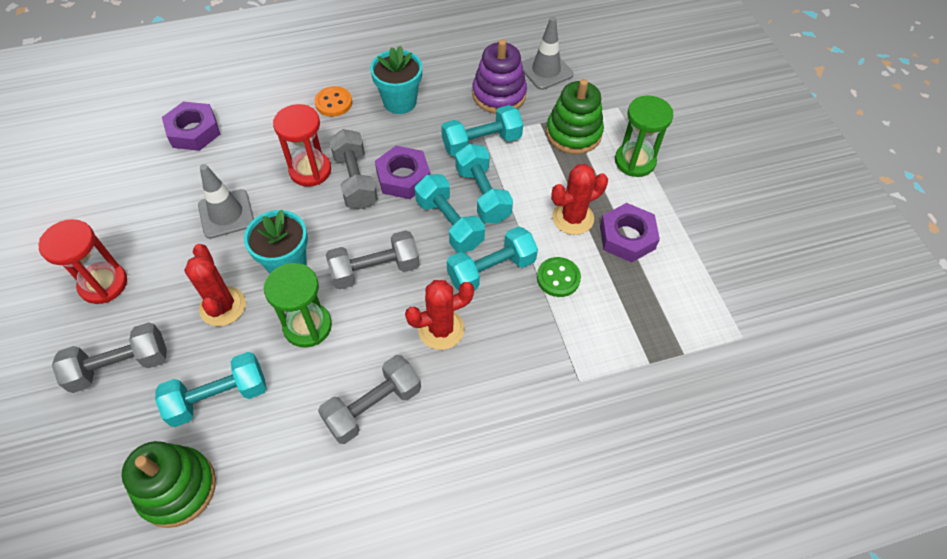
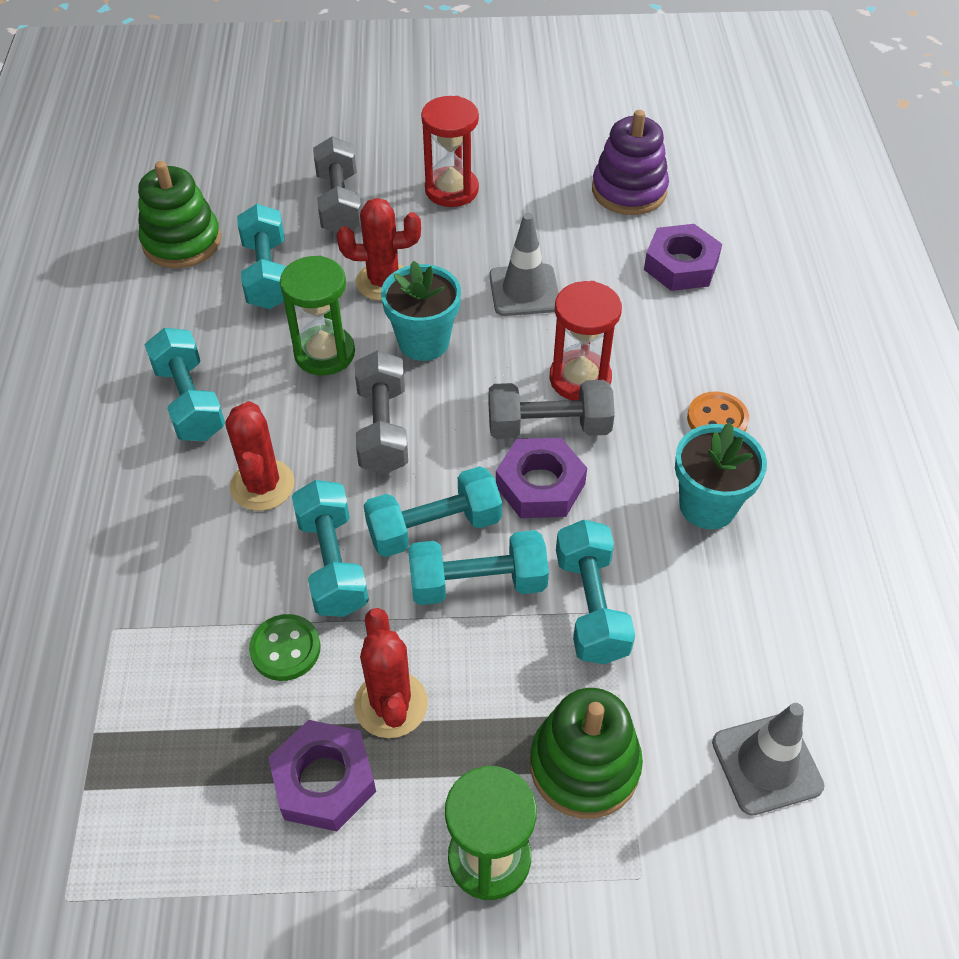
camera: 105 degrees right, 5 degrees down
grey dumbbell [318,355,421,444] -> turquoise dumbbell [145,328,225,441]
purple stacking toy [472,39,527,114] -> purple stacking toy moved to [592,110,669,215]

